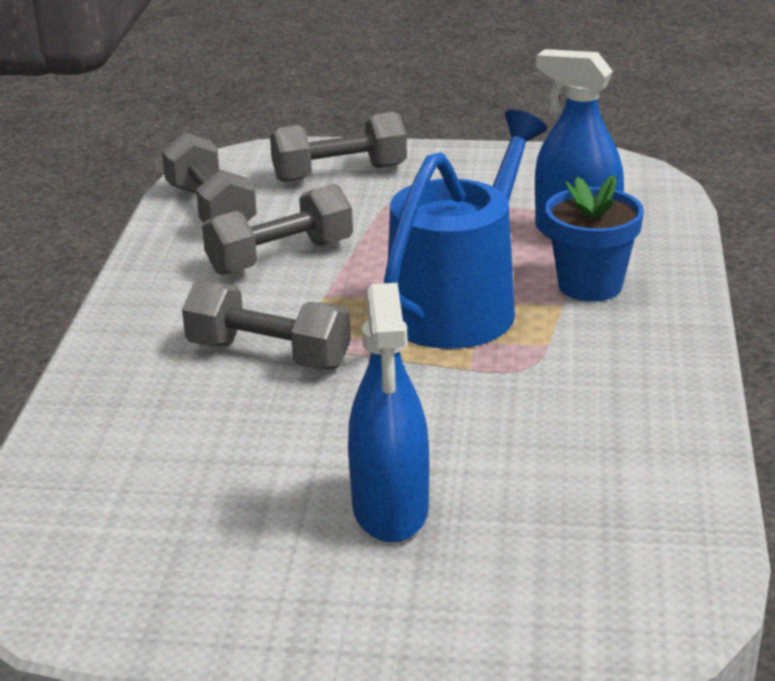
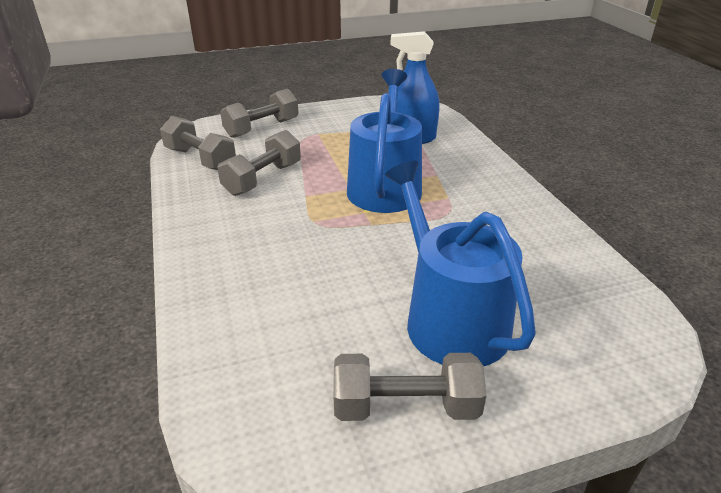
camera: 25 degrees left, 5 degrees up
grey dumbbell [182,280,351,370] -> grey dumbbell moved to [334,353,487,421]
blue spray bottle [348,283,429,542] -> blue watering can [385,161,536,366]
blue flower pot [545,175,644,302] -> none

